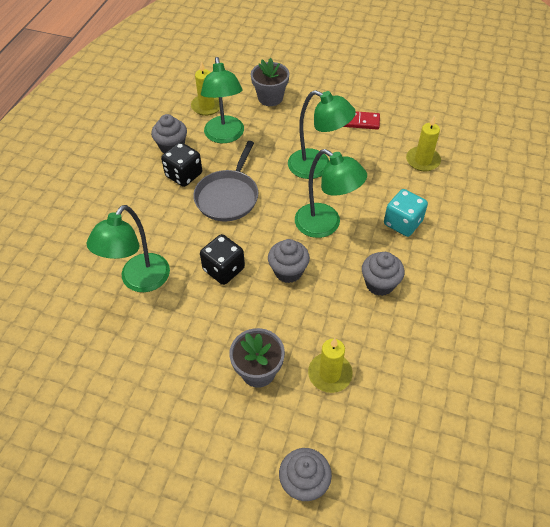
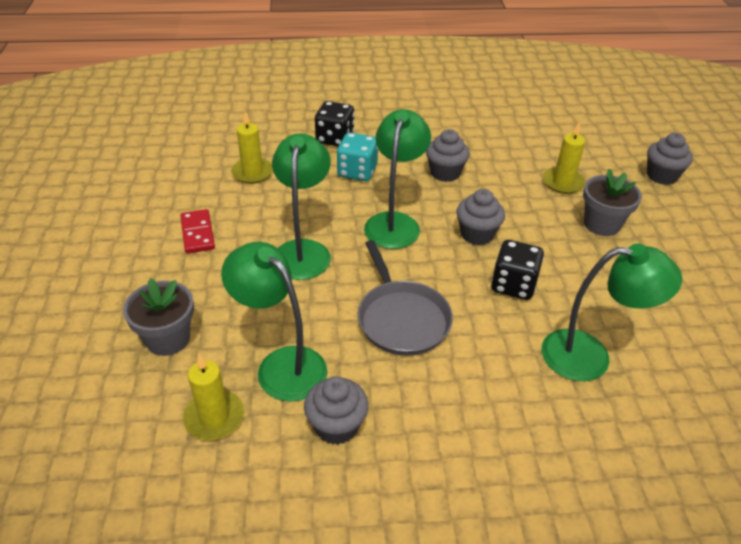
camera: 115 degrees left, 10 degrees down
black dice [161,142,202,187] -> black dice moved to [315,101,354,146]
grey pan [193,141,258,222] -> grey pan turned 75 degrees clockwise [358,240,453,356]
green lamp [201,57,244,143] -> green lamp turned 105 degrees counterclockwise [221,242,328,402]

